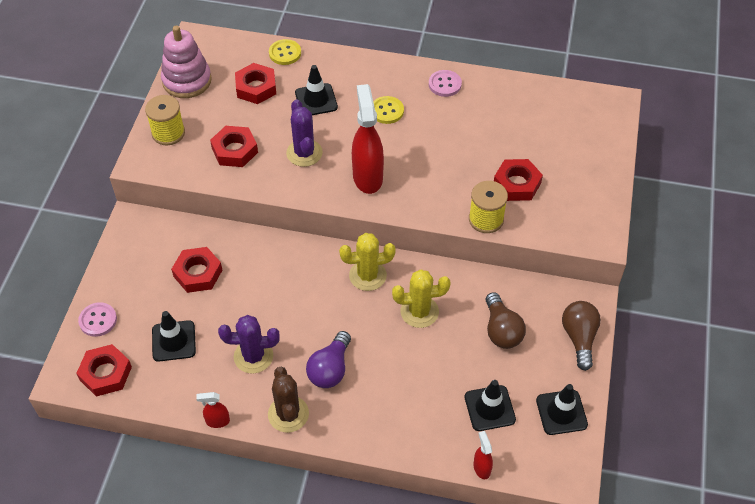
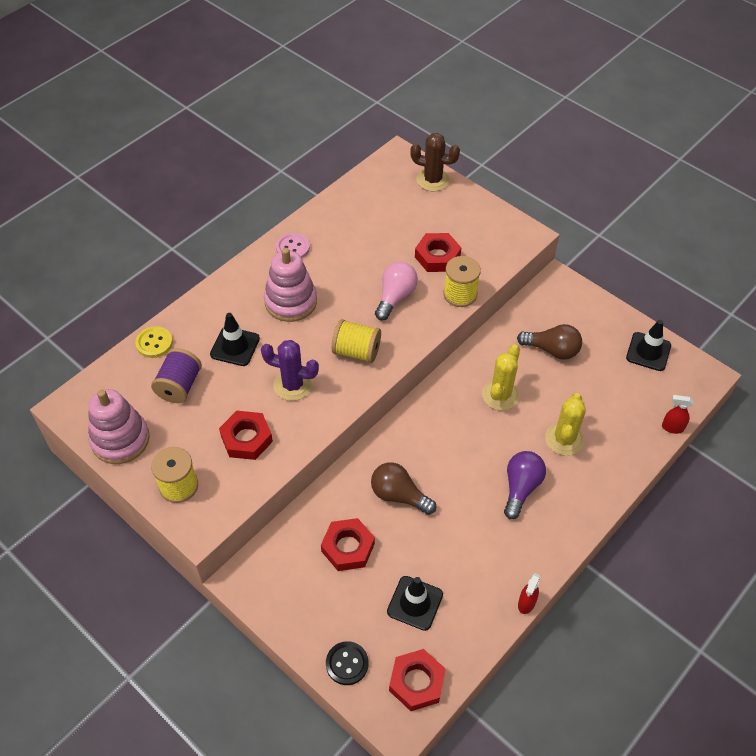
camera: 60 degrees left, 0 degrees up
pink button [78,302,117,337] -> black button [326,641,368,685]
purple cactus [218,315,280,374] -> none
red nut [235,63,276,104] -> purple spool [151,348,202,403]
brown cactus [268,367,309,433] -> brown cactus moved to [410,133,460,192]
purple light bulb [306,331,351,388] -> purple light bulb turned 120 degrees counterclockwise [504,451,546,519]
yellow cactus [339,233,396,291] -> yellow cactus moved to [545,393,586,456]
red spray bottle [352,84,384,194] -> yellow spool [332,319,381,363]
yellow button [373,96,404,124] -> pink stacking toy [264,248,317,322]
black traffic cone [464,380,516,431] -> none
brown light bulb [562,301,601,371] -> brown light bulb moved to [371,462,436,515]
none -> pink light bulb [375,262,418,321]

